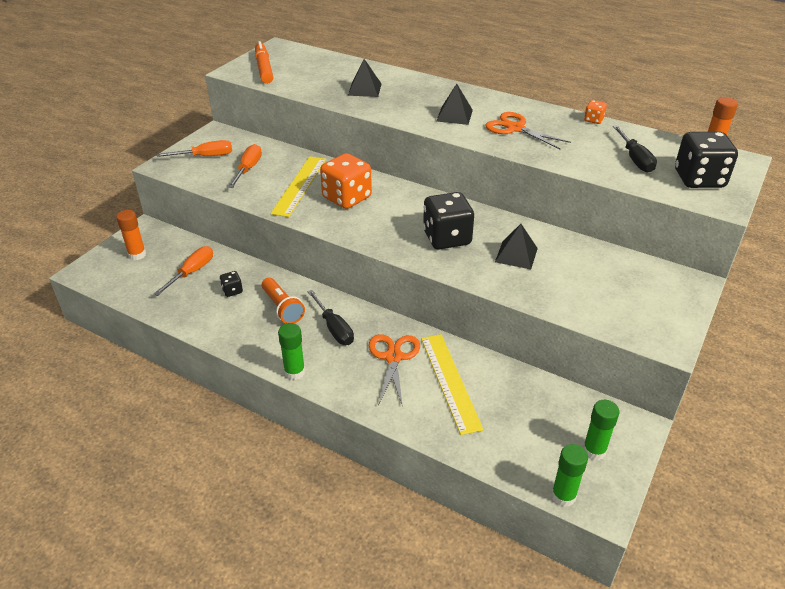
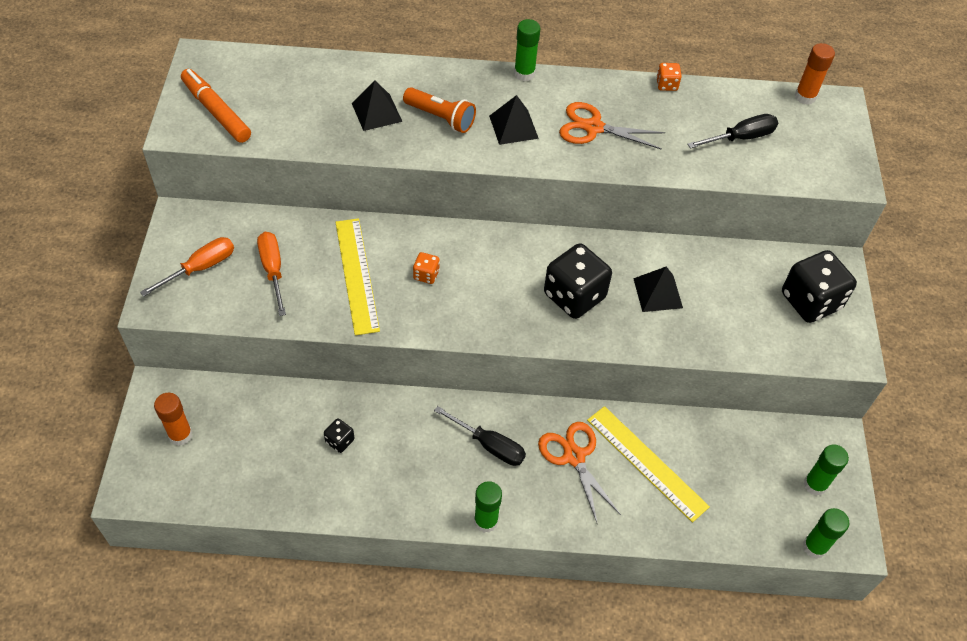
camera: 30 degrees left, 15 degrees up
orange screwdriver [154,246,213,296] -> none
orange flashlight [262,278,305,323] -> orange flashlight moved to [403,87,476,133]
orange dice [320,153,372,209] -> orange dice [413,252,440,284], size x0.45
black screwdriver [613,125,657,173] -> black screwdriver turned 75 degrees counterclockwise [687,114,778,149]
black dice [675,132,738,188] -> black dice moved to [782,250,857,323]
none -> green glue stick [514,19,540,81]

